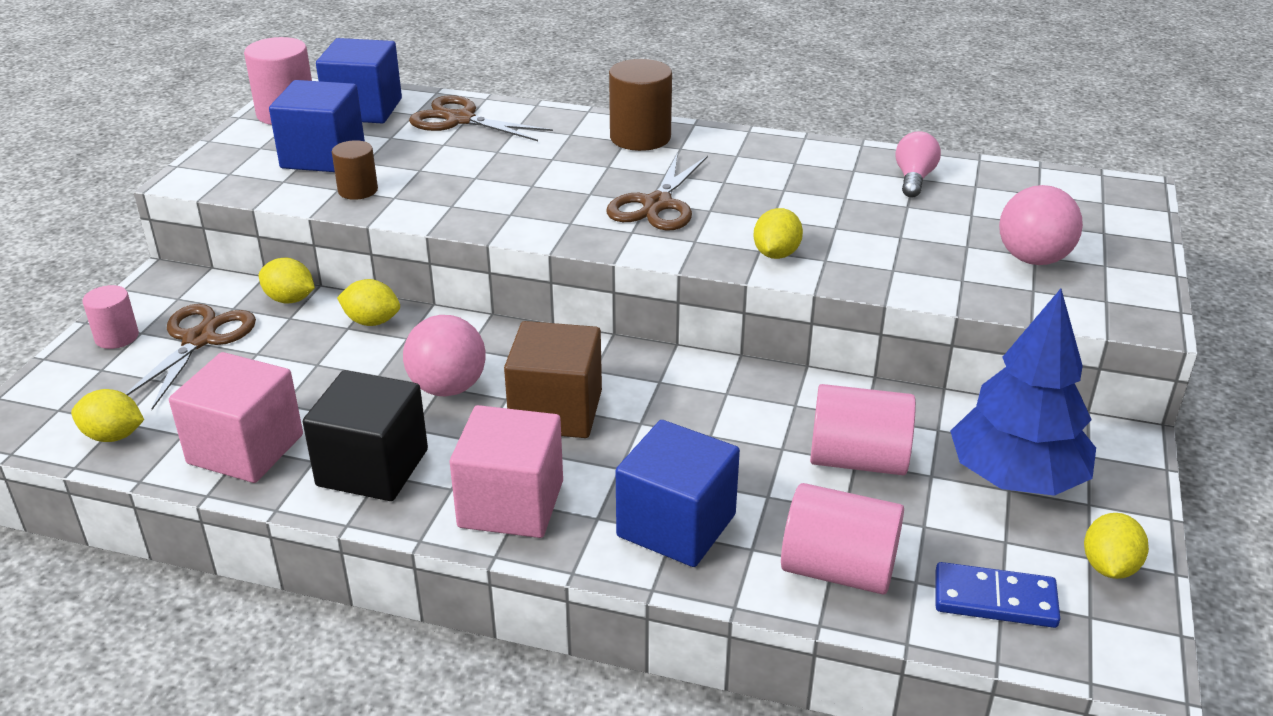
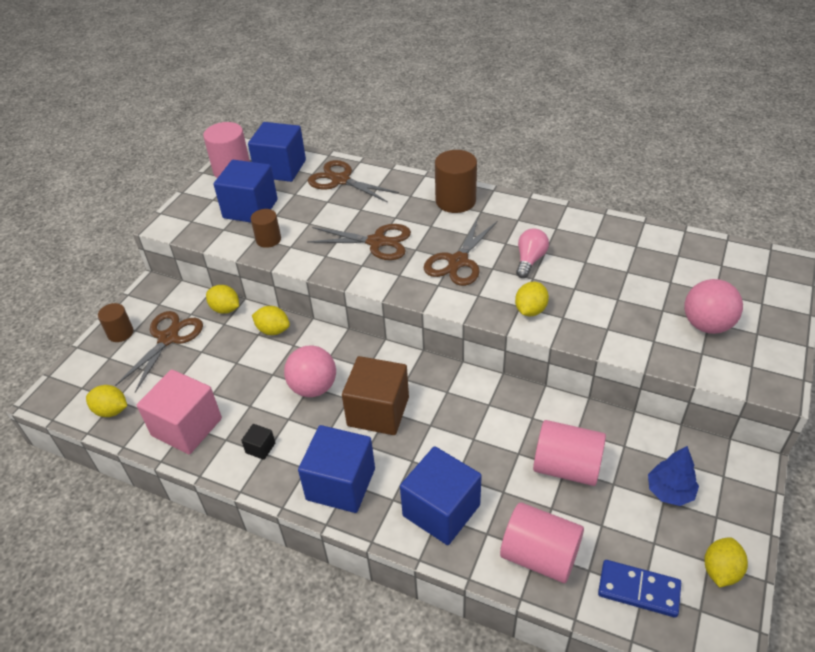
camera: 10 degrees right, 10 degrees up
pink cylinder [82,285,139,349] -> brown cylinder [98,303,133,342]
black cube [303,370,428,501] -> black cube [241,424,275,460], size x0.43
pink cube [450,405,563,538] -> blue cube [298,425,375,513]
pink light bulb [895,131,941,197] -> pink light bulb moved to [516,229,549,278]
blue tree [950,289,1096,496] -> blue tree [648,446,699,506], size x0.53
none -> brown scissors [307,224,411,260]

